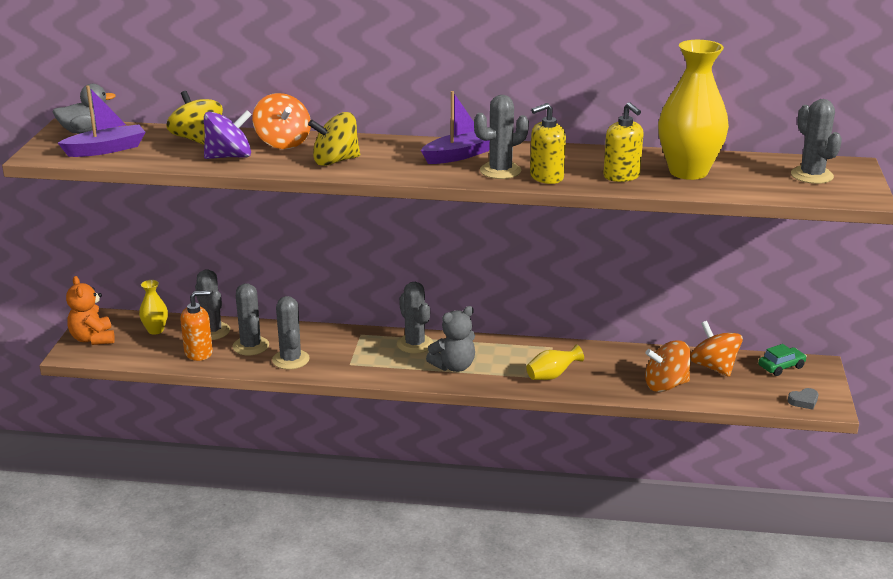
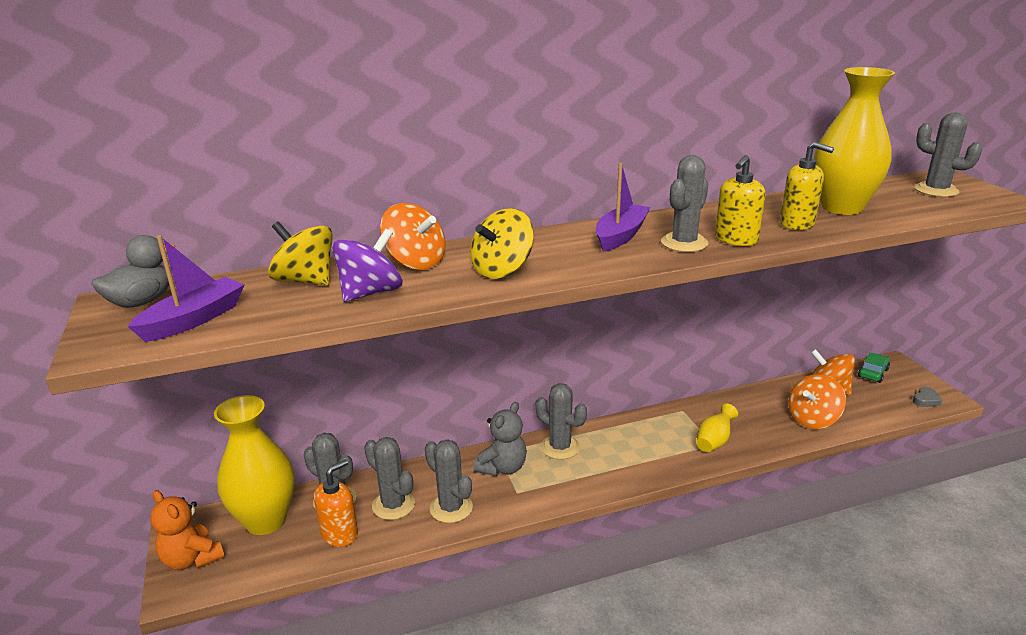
camera: 25 degrees left, 0 degrees up
yellow vase [139,280,168,335] -> yellow vase [214,395,295,535], size x2.10
grey teddy bear [426,306,475,372] -> grey teddy bear moved to [474,402,527,476]

